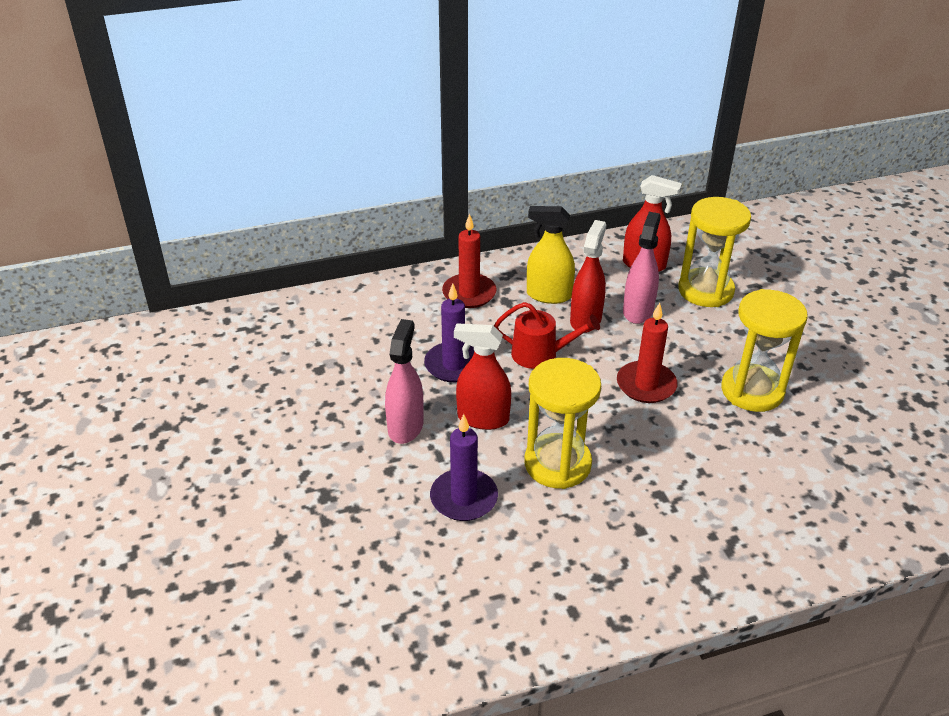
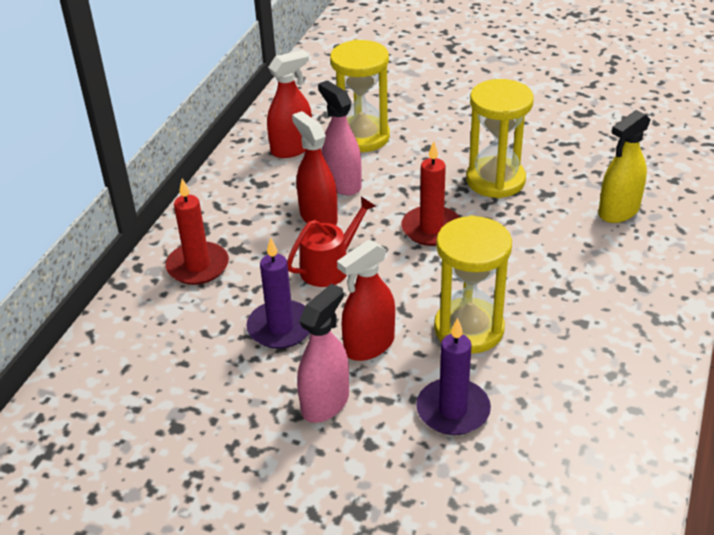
camera: 50 degrees left, 0 degrees up
pink spray bottle [385,319,424,444] -> pink spray bottle turned 75 degrees clockwise [297,284,349,423]
yellow spray bottle [527,206,575,304] -> yellow spray bottle moved to [598,110,651,223]

